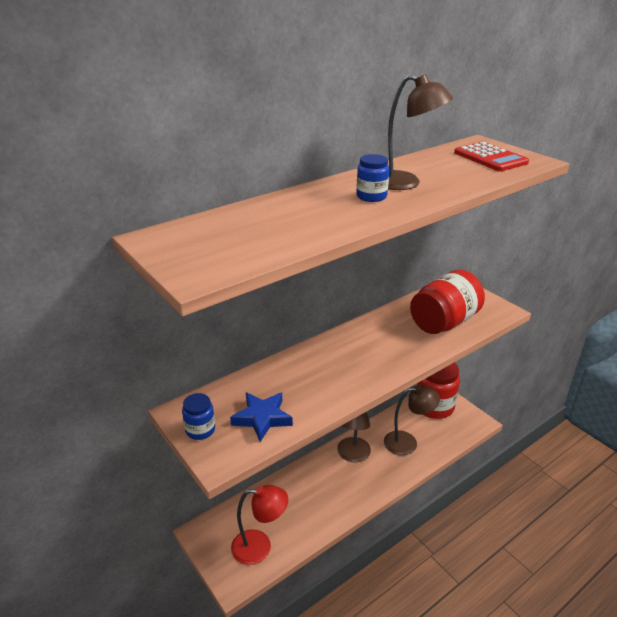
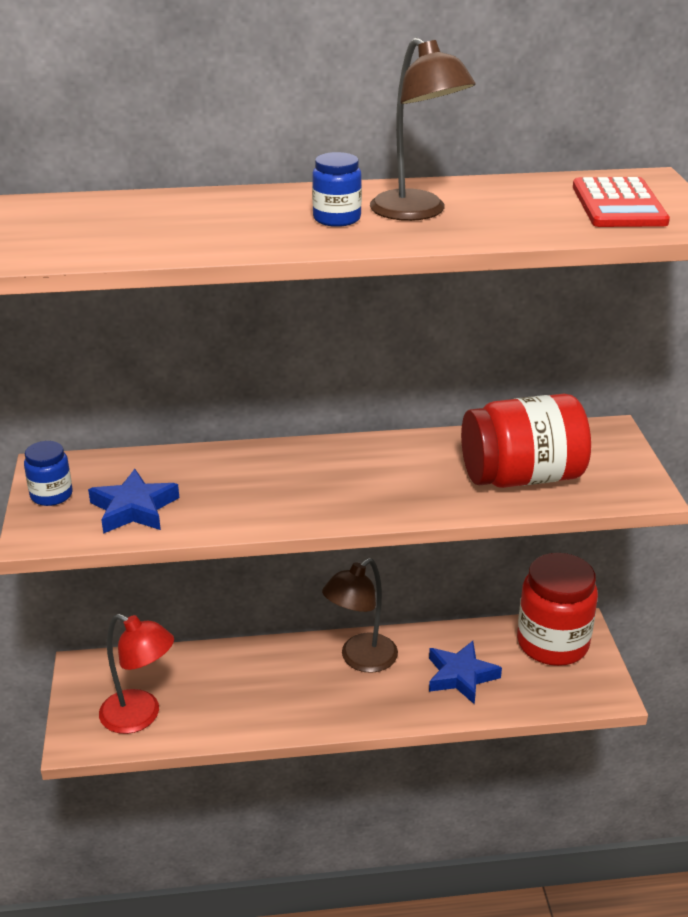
camera: 30 degrees right, 0 degrees up
brown lamp [384,385,440,455] -> blue star [429,641,502,705]

